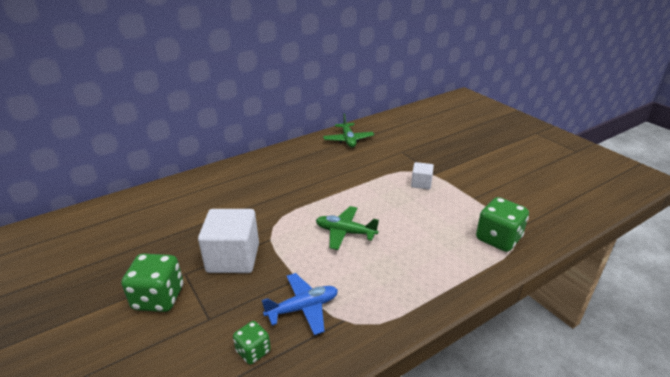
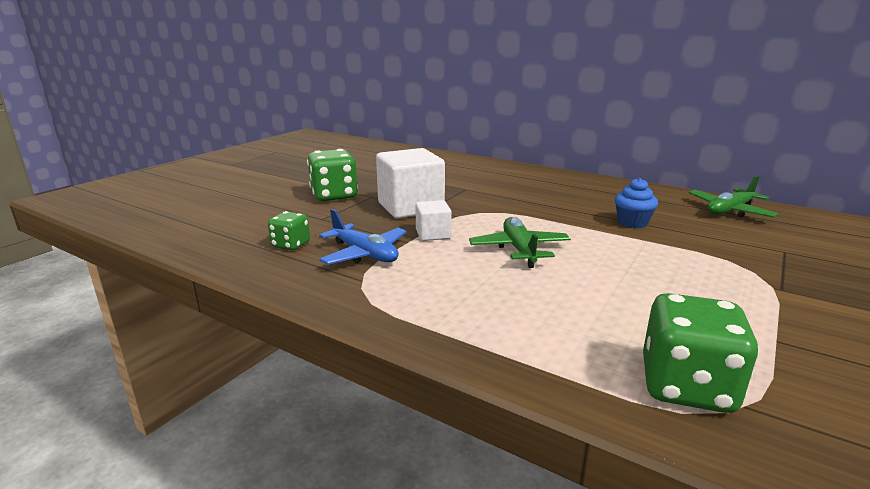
camera: 65 degrees right, 10 degrees down
white cube [411,162,434,189] -> white cube moved to [415,200,452,241]
none -> blue cupcake [615,178,658,228]

